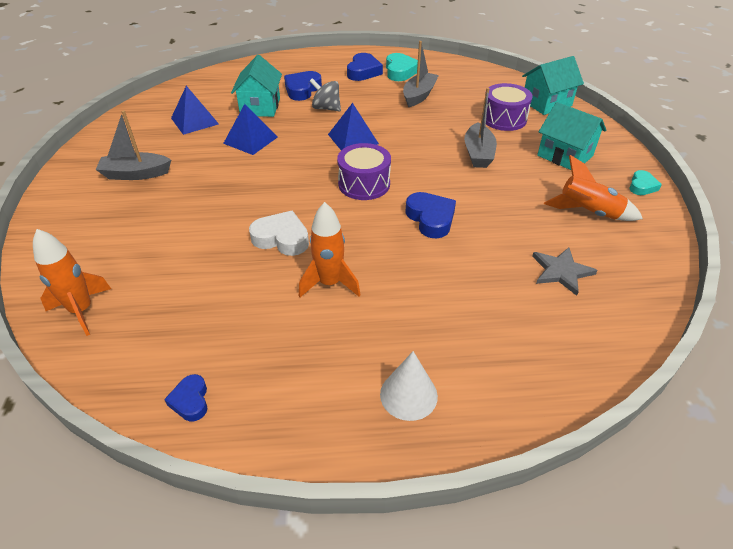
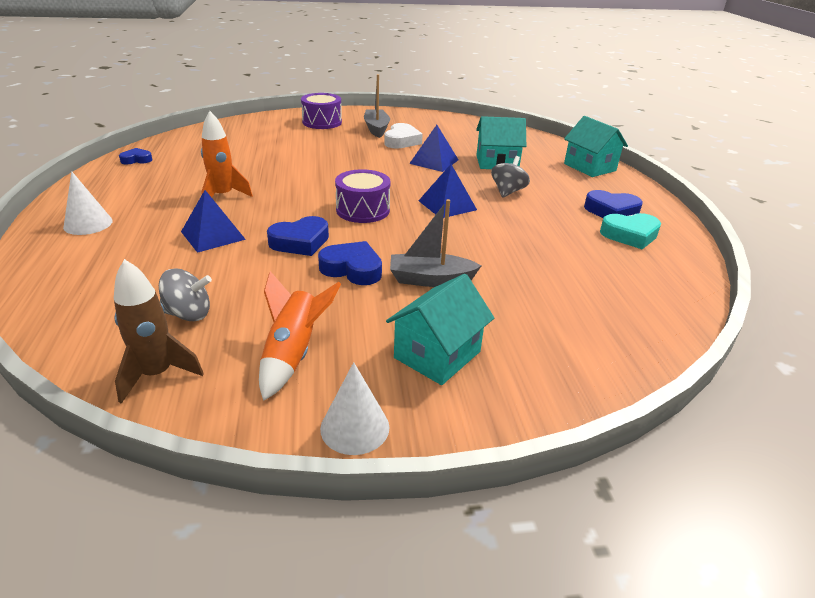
camera: 85 degrees right, 10 degrees down
orange rocket [33,229,111,336] -> none
blue pyramid [171,86,219,135] -> blue pyramid moved to [181,190,246,253]
white heart [249,211,309,256] -> white heart moved to [384,123,423,149]
blue heart [284,71,322,101] -> blue heart moved to [318,241,382,285]
grey boat [403,41,439,107] -> none
purple drum [482,83,533,131] -> purple drum moved to [301,93,342,129]
turquoise house [522,56,584,115] -> turquoise house moved to [564,116,628,177]
grey star [532,247,598,296] -> grey spinning top [159,268,212,321]
turquoise heart [629,170,662,195] -> white cone [320,362,389,455]
none -> brown rocket [114,259,204,404]

